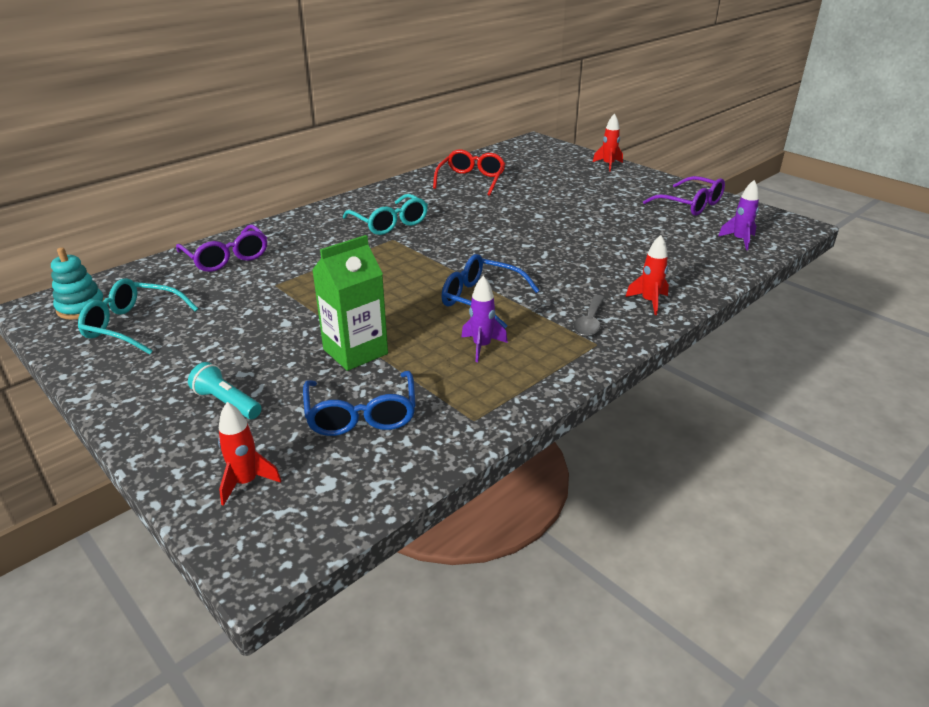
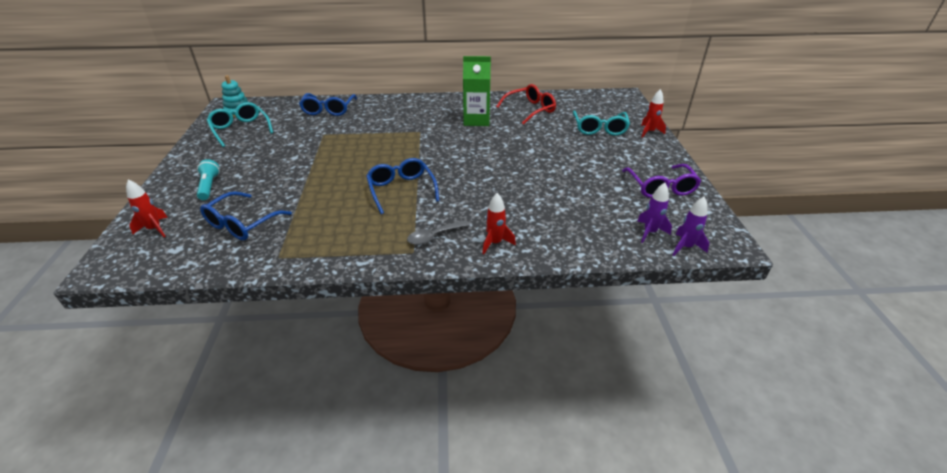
camera: 40 degrees right, 5 degrees up
purple glasses [176,224,267,272] -> blue glasses [299,93,357,116]
green carton [312,235,388,371] -> green carton moved to [463,56,491,126]
turquoise glasses [343,194,428,235] -> turquoise glasses moved to [573,111,630,136]
purple rocket [461,276,508,362] -> purple rocket moved to [673,197,709,256]

